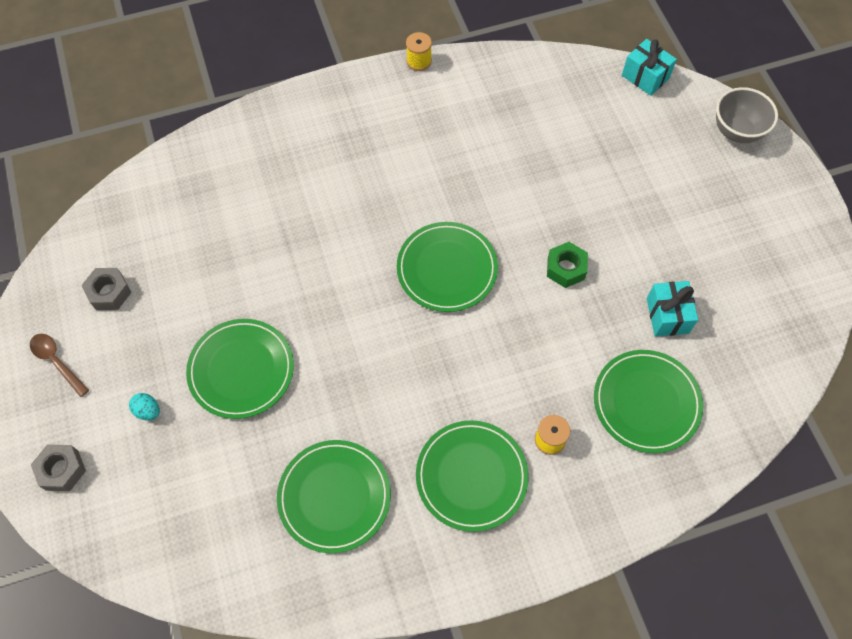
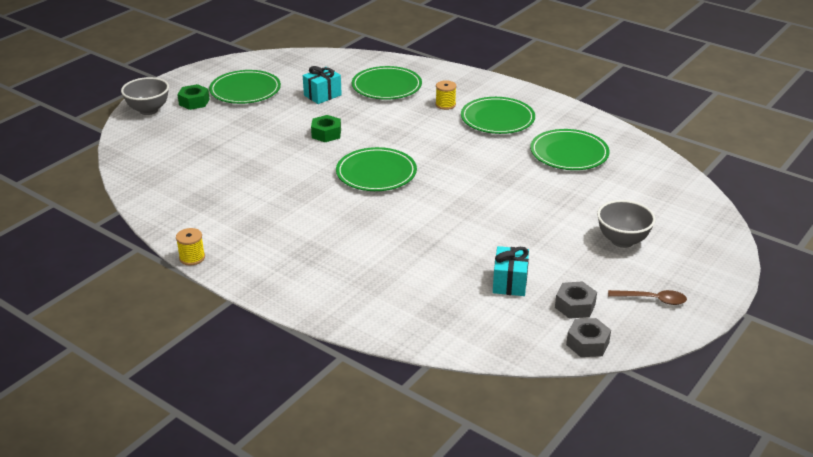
camera: 125 degrees left, 30 degrees down
brown spoon [30,334,89,397] -> brown spoon turned 90 degrees counterclockwise [608,290,687,305]
grey nut [31,445,86,491] -> grey nut moved to [566,318,611,357]
turquoise egg [129,393,160,421] -> grey bowl [597,200,656,248]
green plate [186,319,294,419] -> green plate moved to [209,70,281,104]
turquoise gift [622,39,677,96] -> turquoise gift moved to [493,246,529,296]
none -> green nut [177,84,210,110]

